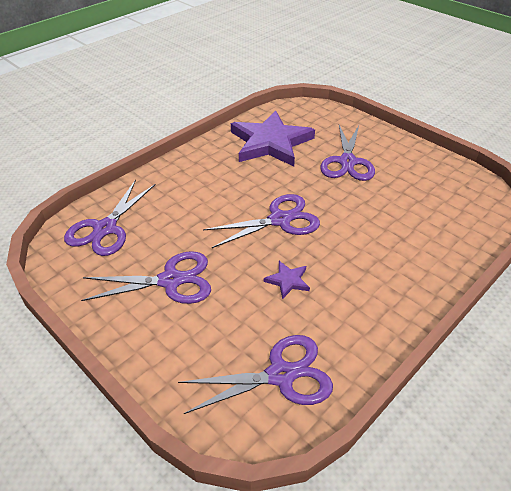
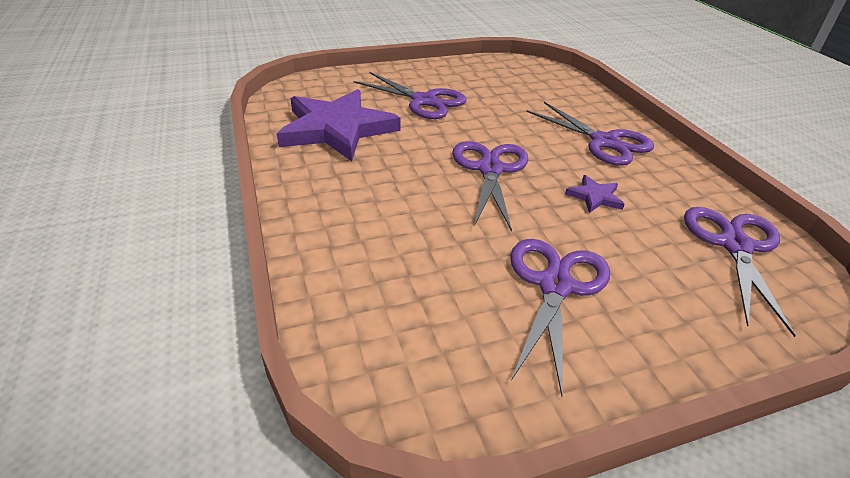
camera: 65 degrees left, 5 degrees down
purple scissors [64,180,156,256] -> purple scissors moved to [526,102,654,166]

